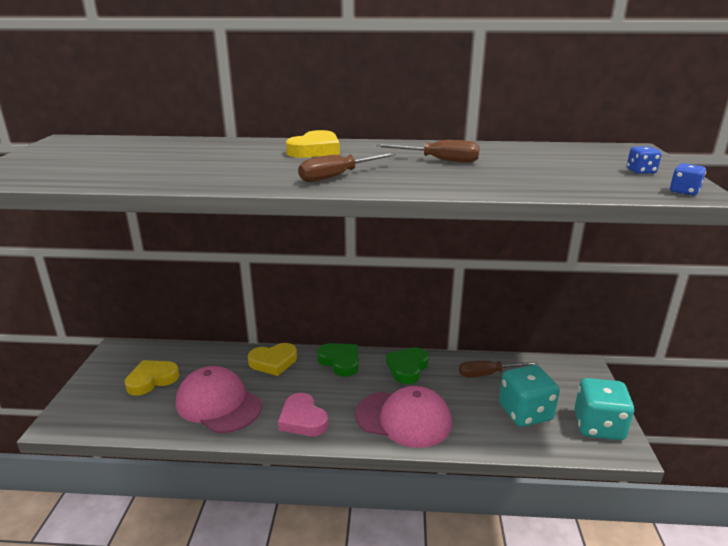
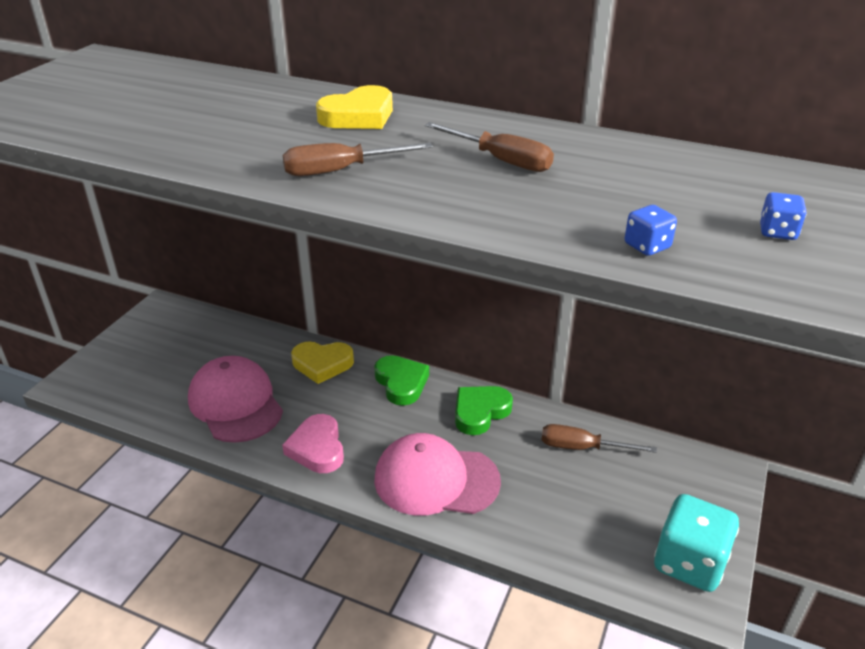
camera: 20 degrees right, 10 degrees up
yellow heart [125,360,179,396] -> none
pink cap [355,386,452,448] -> pink cap turned 150 degrees clockwise [374,433,501,516]
turquoise dice [499,365,560,427] -> none
blue dice [670,163,706,195] -> blue dice moved to [625,205,677,256]

